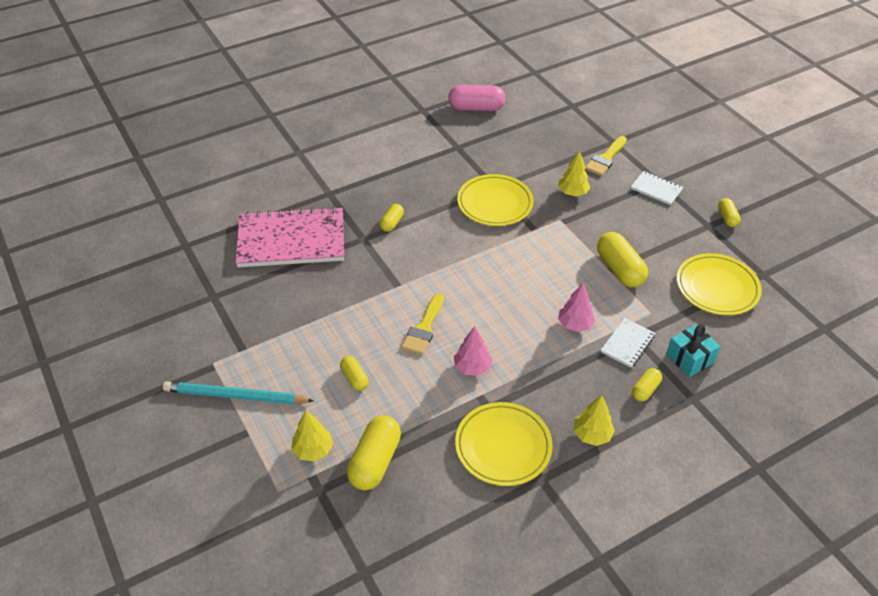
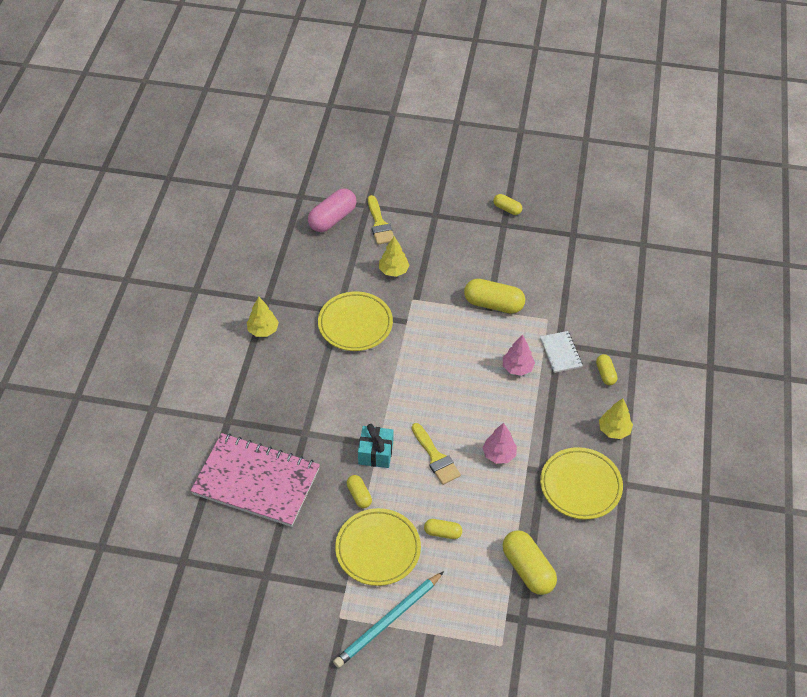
camera: 50 degrees left, 5 degrees up
pink notebook [235,206,344,267] -> pink notebook turned 75 degrees clockwise [190,433,320,527]
yellow tree [291,411,333,462] -> yellow tree moved to [247,297,279,337]
yellow capsule [380,204,404,232] -> yellow capsule moved to [347,475,372,508]
pink capsule [448,85,506,111] -> pink capsule moved to [308,188,356,232]
white notebook [631,171,683,205] -> none
turquoise gift [666,324,721,377] -> turquoise gift moved to [358,424,393,468]
yellow plate [676,253,762,315] -> yellow plate moved to [335,508,421,586]

